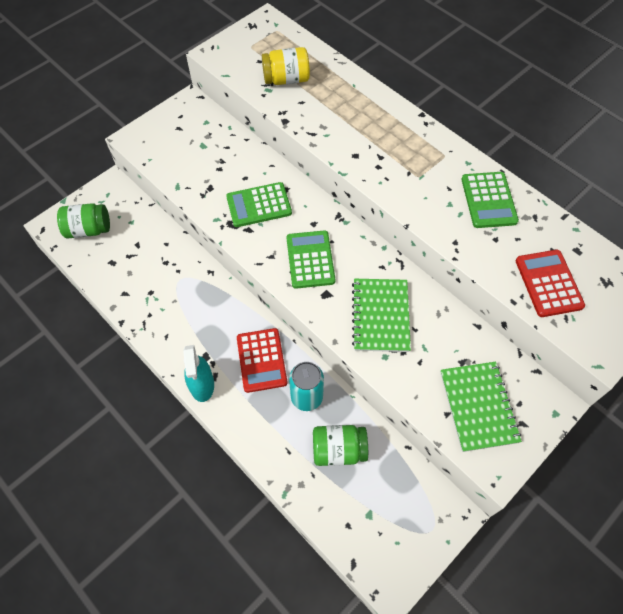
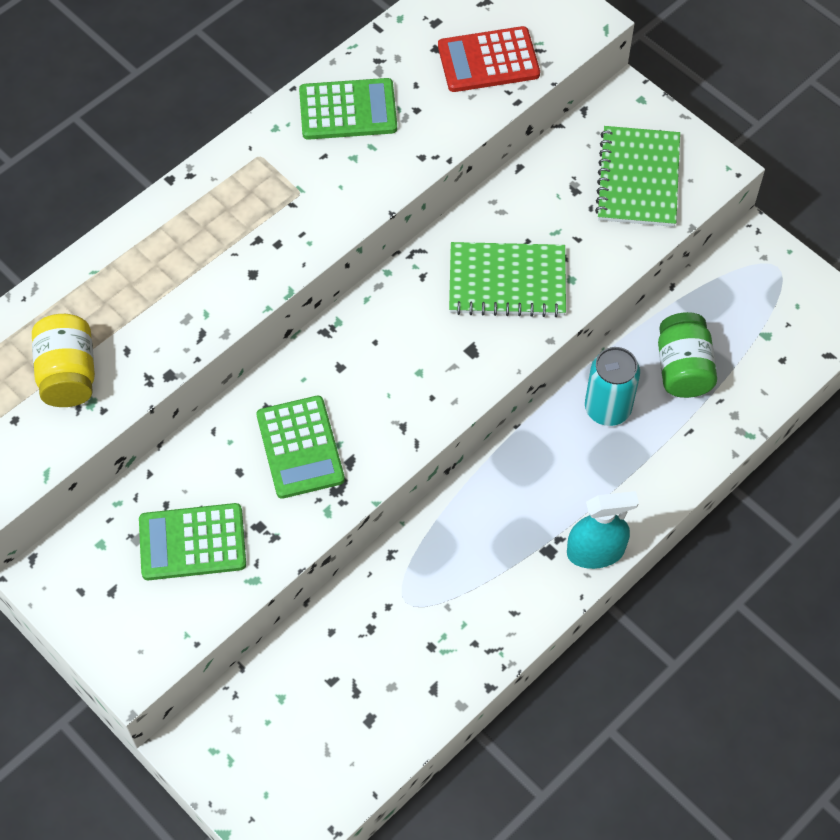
camera: 90 degrees left, 0 degrees up
green jar [57,203,110,239] -> none
red calculator [237,328,287,393] -> none
green calculator [286,230,335,289] -> green calculator moved to [139,503,246,580]
green notebook [440,362,522,452] -> green notebook turned 75 degrees counterclockwise [595,126,680,227]

